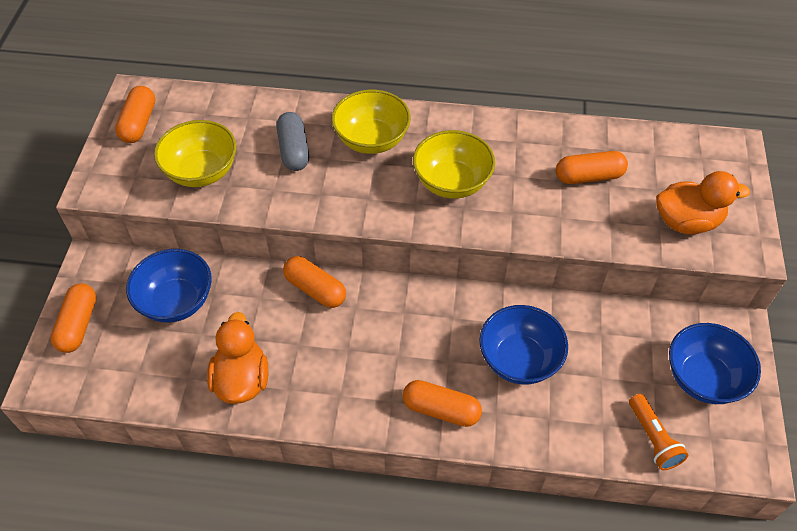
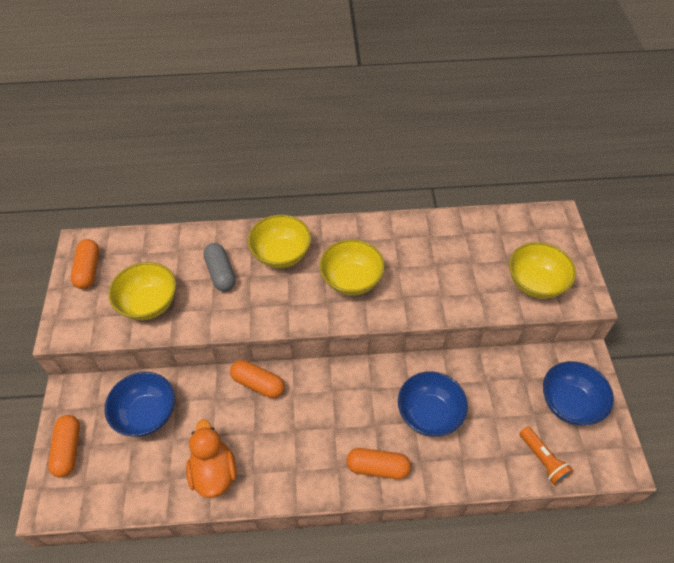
camera: 10 degrees left, 0 degrees up
orange capsule [556,151,628,184] -> none
orange duck [656,171,750,234] -> yellow bowl [509,242,576,299]

